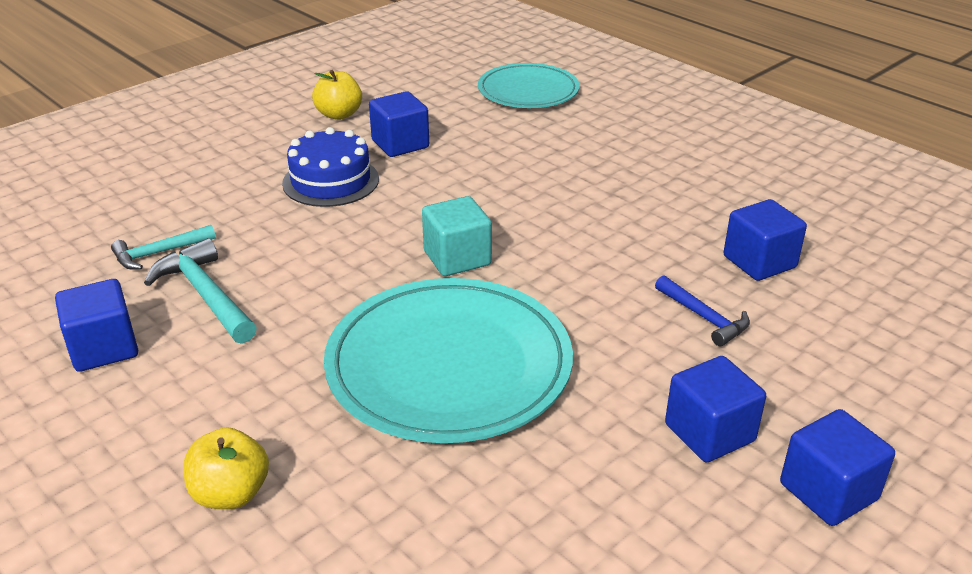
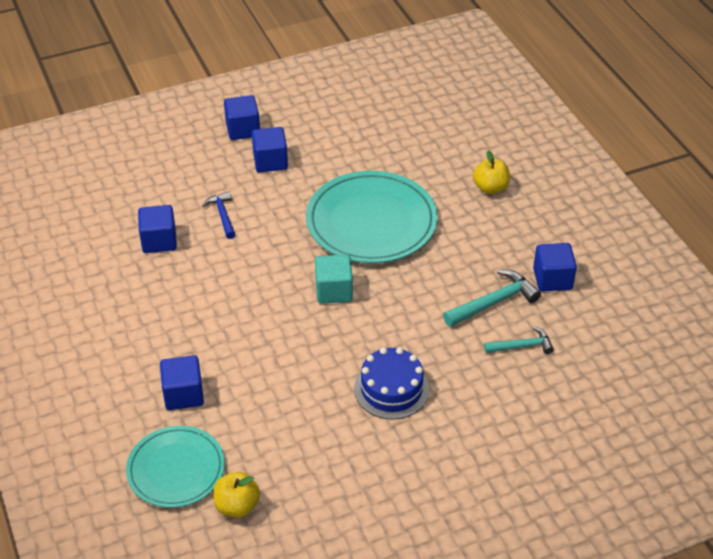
camera: 160 degrees left, 10 degrees up
turquoise hammer [144,238,257,344] -> turquoise hammer turned 105 degrees counterclockwise [443,270,541,327]
yellow apple [312,70,362,120] -> yellow apple moved to [213,472,260,518]
blue cube [369,91,429,157] -> blue cube moved to [160,355,204,410]

